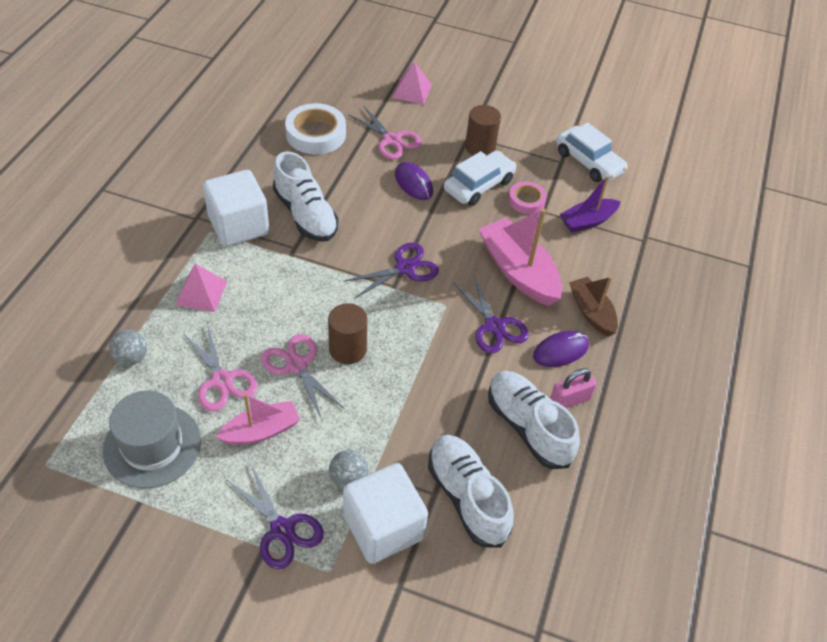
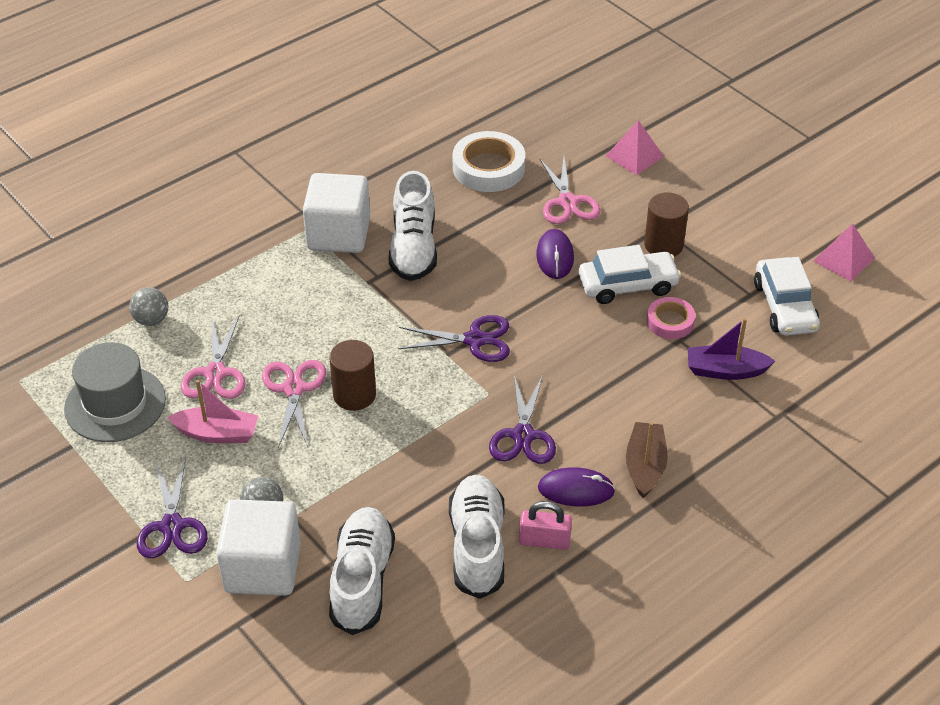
camera: 35 degrees right, 5 degrees down
pink pyramid [175,264,227,312] -> pink pyramid moved to [813,224,875,282]
pink boat [479,208,562,306] -> none

